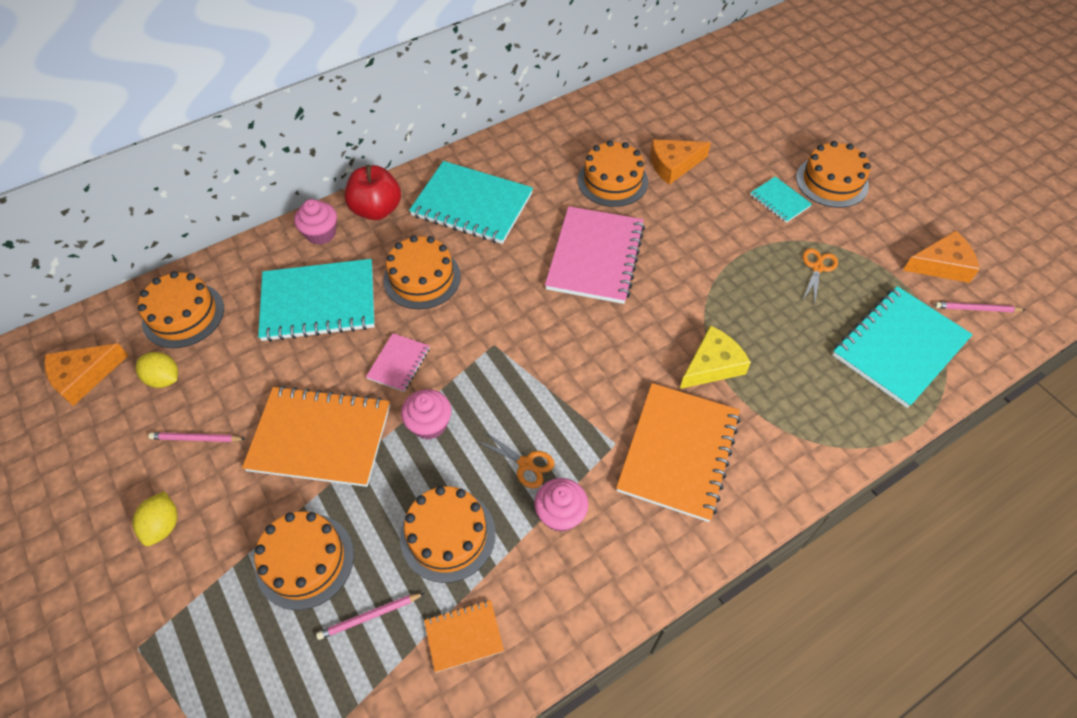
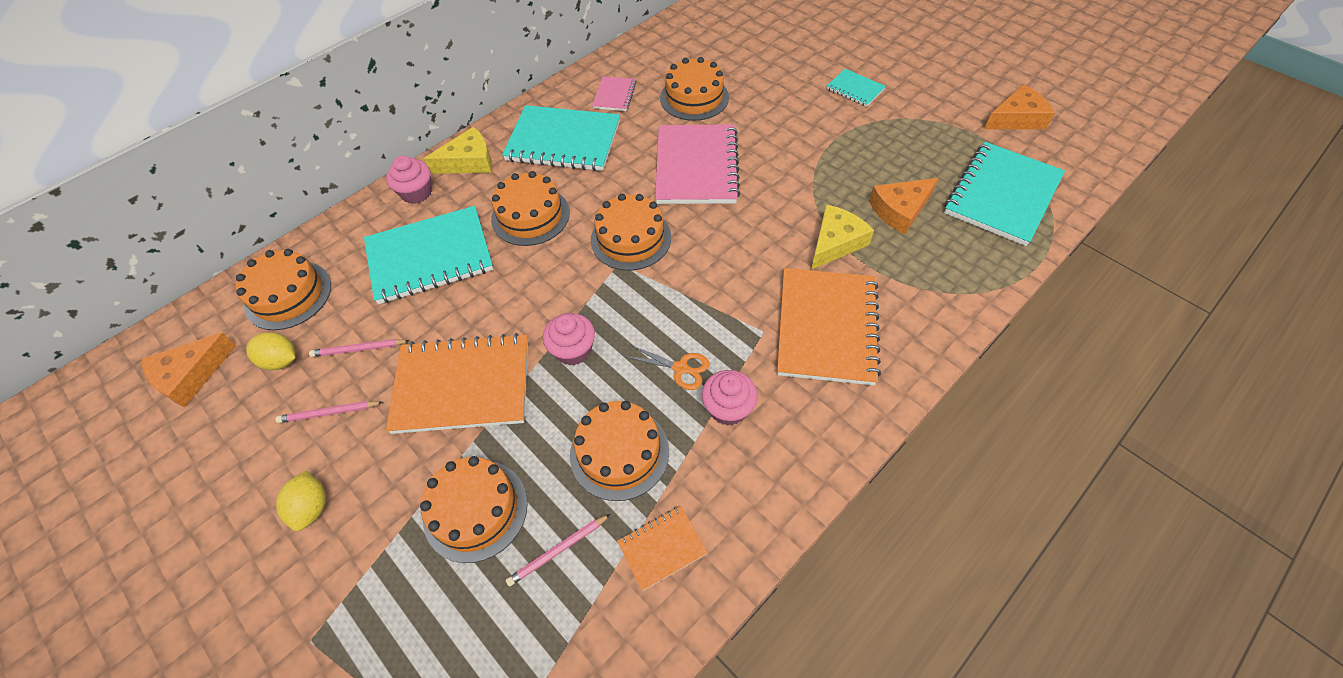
camera: 10 degrees left, 0 degrees up
red apple [344,165,401,220] -> yellow cheese [424,127,492,174]
pink notebook [366,333,429,392] -> pink notebook moved to [592,76,636,111]
orange cheese [650,139,711,185] -> orange cheese moved to [869,178,939,234]
orange cake [796,141,871,208] -> orange cake moved to [591,194,671,271]
orange scissors [803,248,838,305] -> none
pink pencil [935,302,1025,312] -> pink pencil moved to [309,339,410,357]

